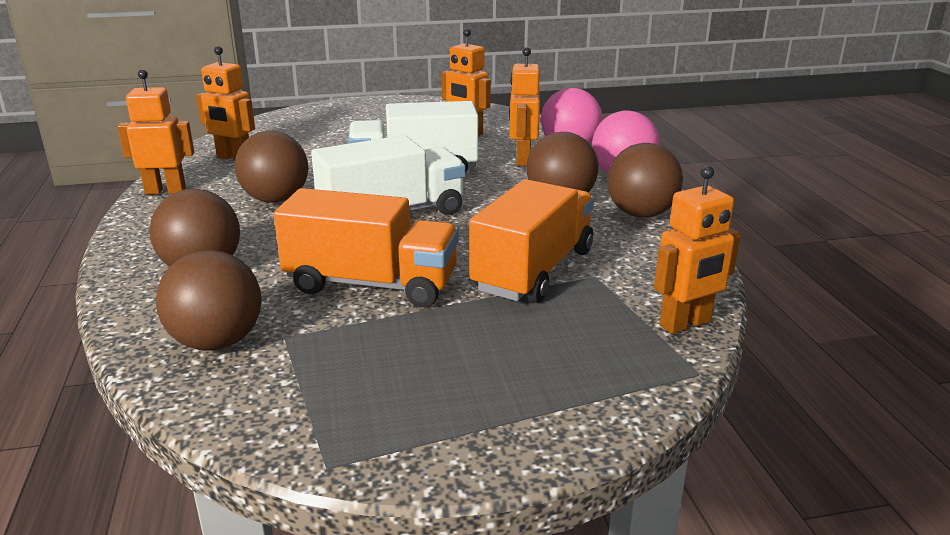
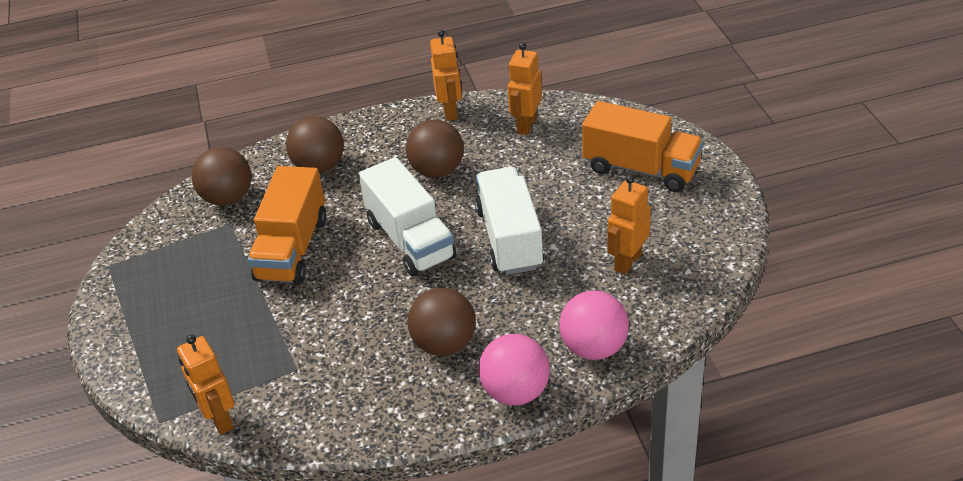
camera: 90 degrees right, 15 degrees up
orange truck [469,179,594,303] -> orange truck moved to [582,101,704,192]
orange robot [509,47,540,166] -> none
brown ball [607,143,683,218] -> none

